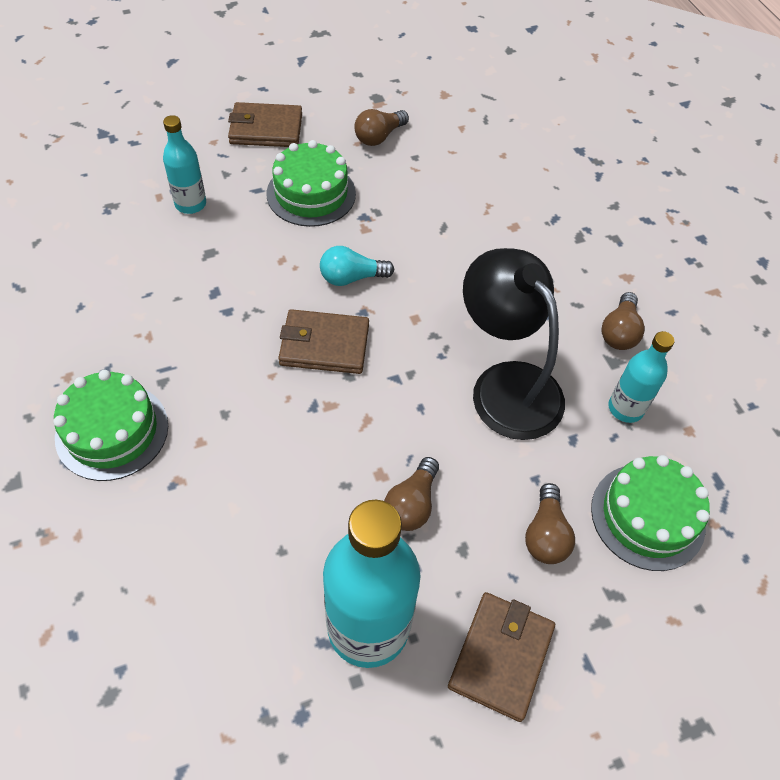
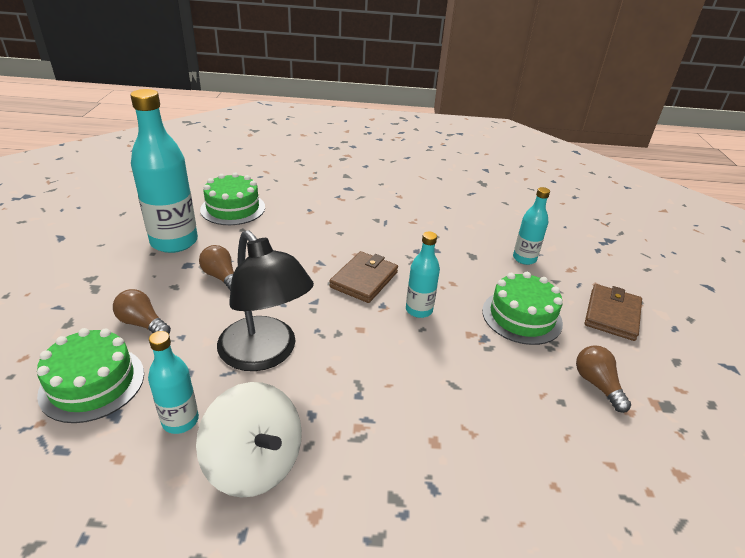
camera: 115 degrees right, 20 degrees down
green cake [54,370,168,481] -> green cake moved to [200,173,265,225]
turquoise light bulb [320,246,394,286] -> turquoise bottle [406,232,440,318]
brown wallet [448,592,555,722] -> none
black lamp [463,248,565,440] -> black lamp turned 60 degrees clockwise [217,230,314,371]
brown light bulb [601,292,645,350] -> white spinning top [196,382,302,498]

